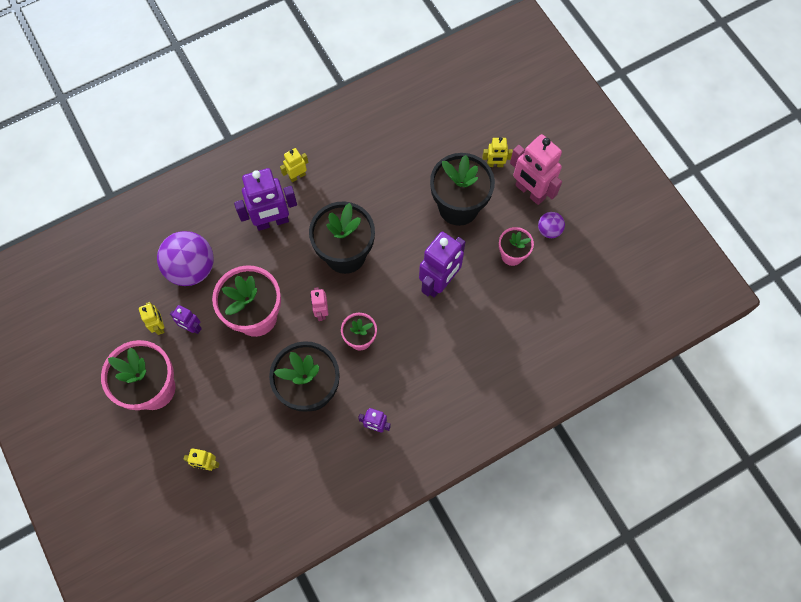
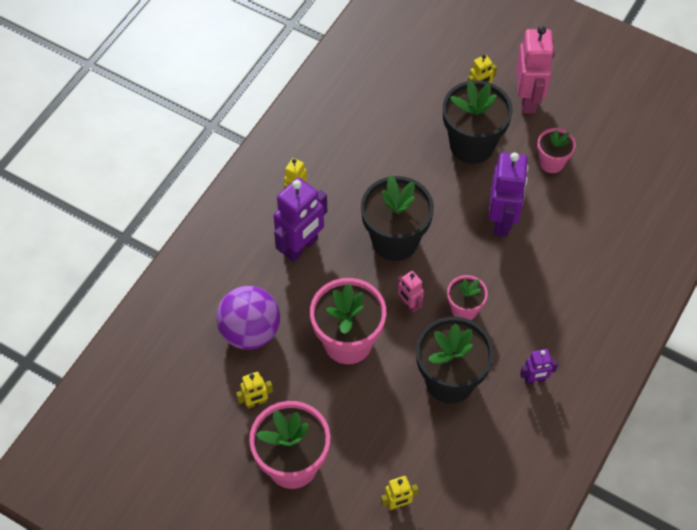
camera: 30 degrees left, 10 degrees down
yellow robot [139,302,165,335] -> yellow robot turned 120 degrees clockwise [236,372,273,409]
purple robot [170,305,202,334] -> none
pink robot [510,134,562,205] -> pink robot turned 105 degrees counterclockwise [516,26,554,113]
purple ball [538,212,565,238] -> none

